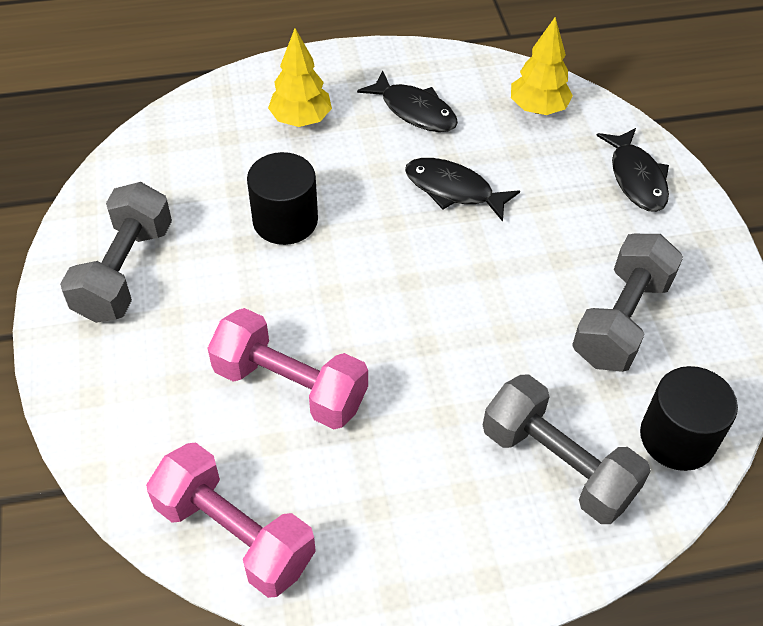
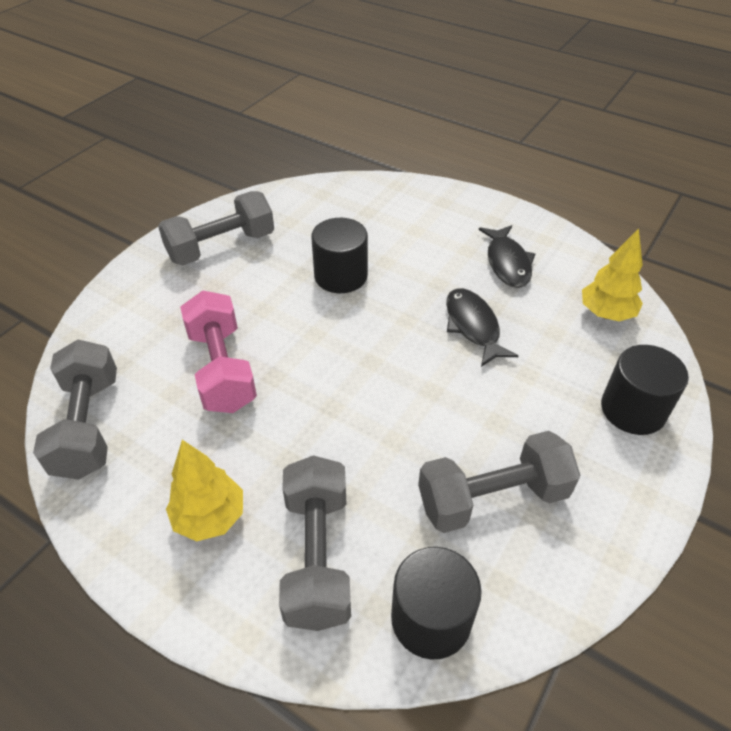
camera: 45 degrees right, 5 degrees down
pink dumbbell [146,442,316,598] -> grey dumbbell [33,340,117,479]
yellow tree [268,28,332,127] -> yellow tree moved to [166,440,243,541]
black fish [596,128,669,212] -> black cylinder [601,345,689,435]

